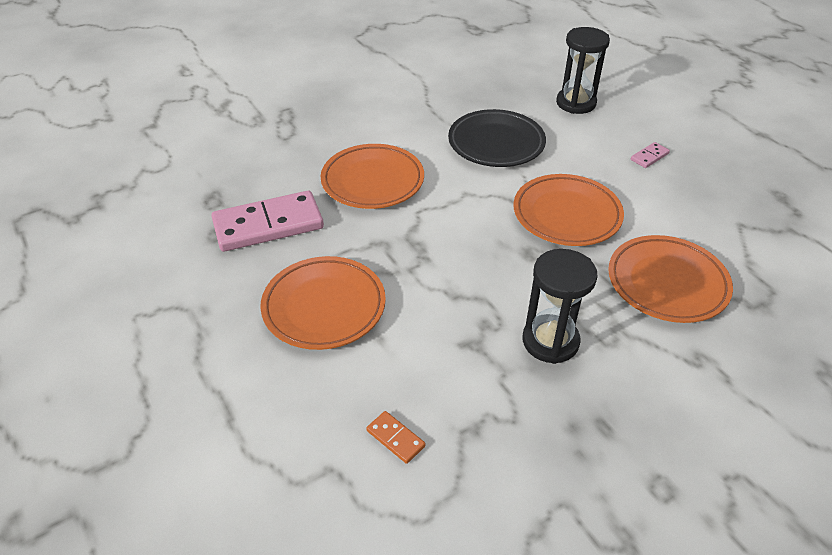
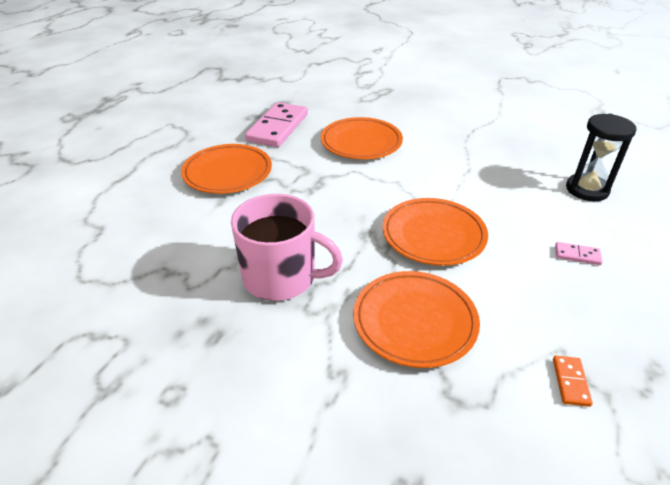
camera: 55 degrees right, 5 degrees down
pink domino [211,191,324,252] -> pink domino turned 75 degrees clockwise [245,102,308,147]
orange domino [366,411,425,464] -> orange domino moved to [553,356,593,407]
black plate [448,109,546,167] -> none
black hourglass [523,249,597,364] -> pink mug [231,194,343,301]

